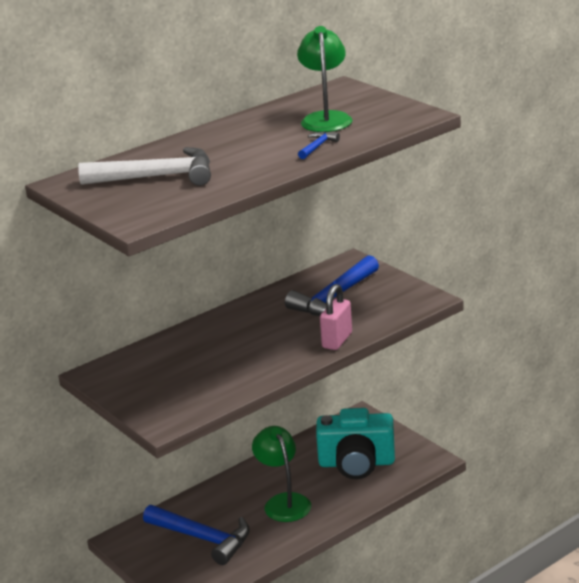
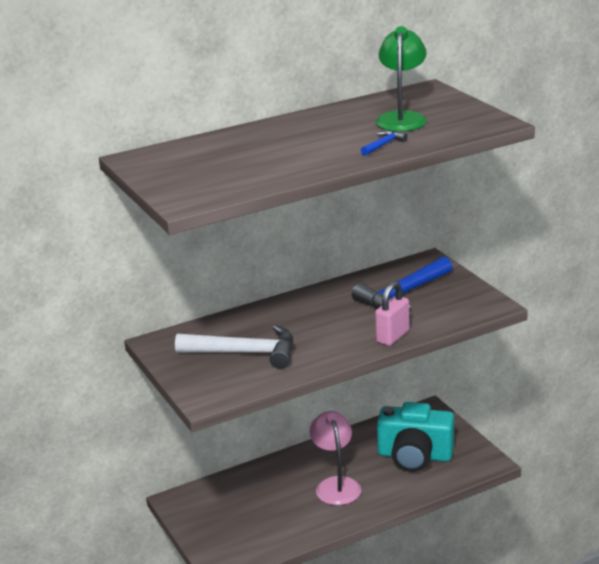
camera: 10 degrees right, 0 degrees up
white hammer [78,147,211,185] -> white hammer moved to [175,325,293,369]
blue hammer [143,505,250,565] -> none
green lamp [252,426,311,522] -> pink lamp [309,411,361,505]

